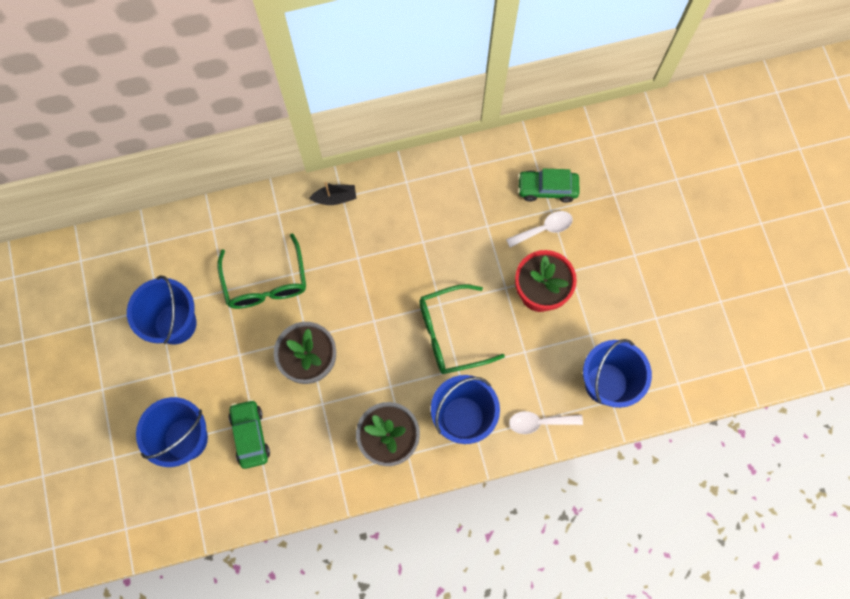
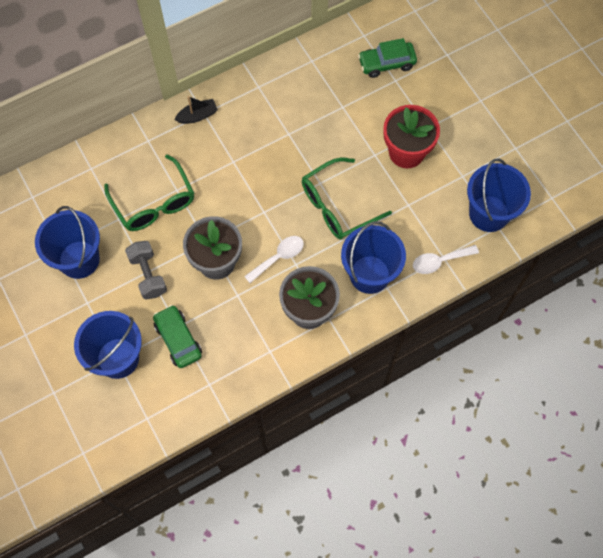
camera: 15 degrees left, 5 degrees down
white spoon [506,211,573,248] -> white spoon moved to [244,236,304,283]
none -> grey dumbbell [125,241,167,300]

